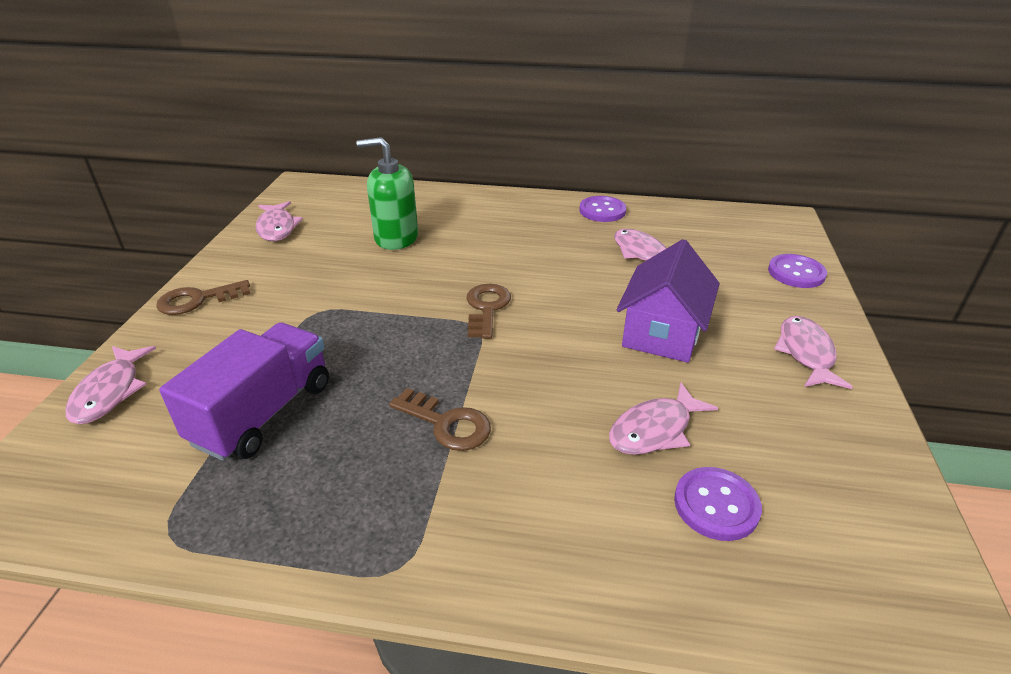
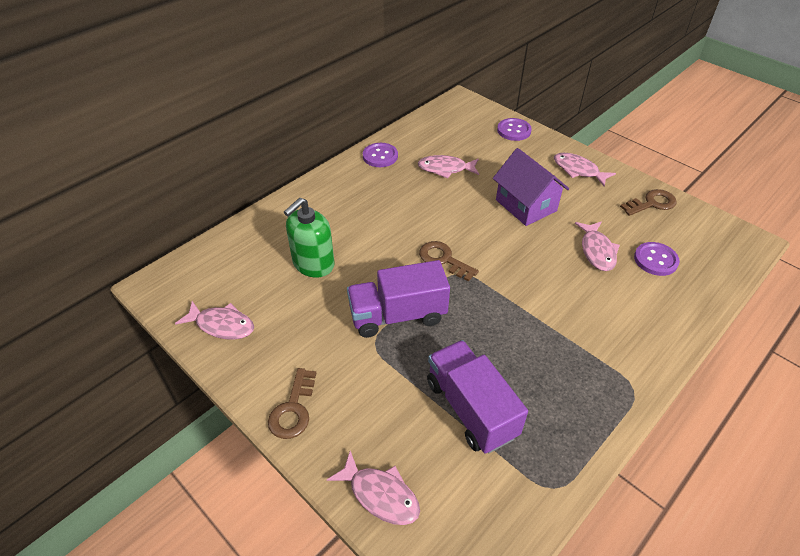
camera: 55 degrees left, 10 degrees up
brown key [389,388,491,451] -> brown key moved to [620,189,677,216]
none -> purple truck [347,260,450,338]

